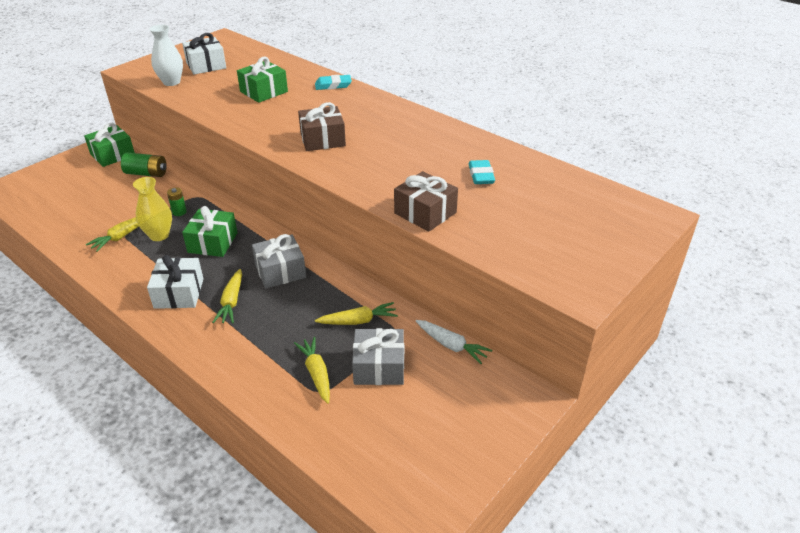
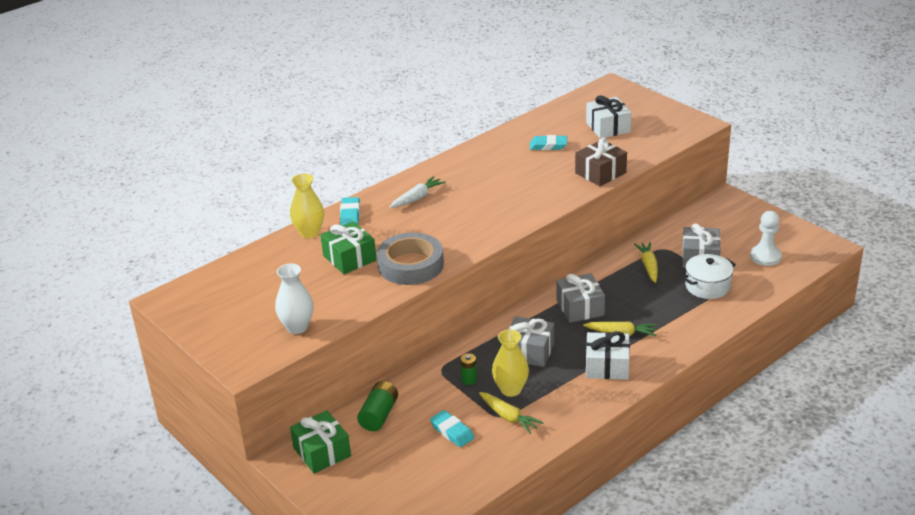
camera: 80 degrees left, 5 degrees down
white gift [182,33,226,74] -> white gift moved to [586,96,631,139]
green gift [182,206,237,257] -> grey gift [508,316,554,367]
yellow carrot [294,337,330,404] -> white pot [682,254,736,299]
brown gift [298,102,346,151] -> none
white carrot [416,320,492,364] -> white carrot moved to [390,176,446,208]
none -> yellow vase [290,174,324,238]
none -> grey tape [377,233,444,285]
none -> turquoise eraser [430,410,474,447]
none -> white pawn [750,211,782,266]

